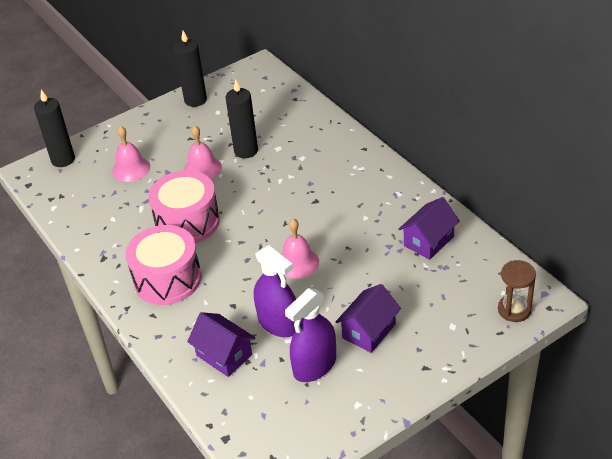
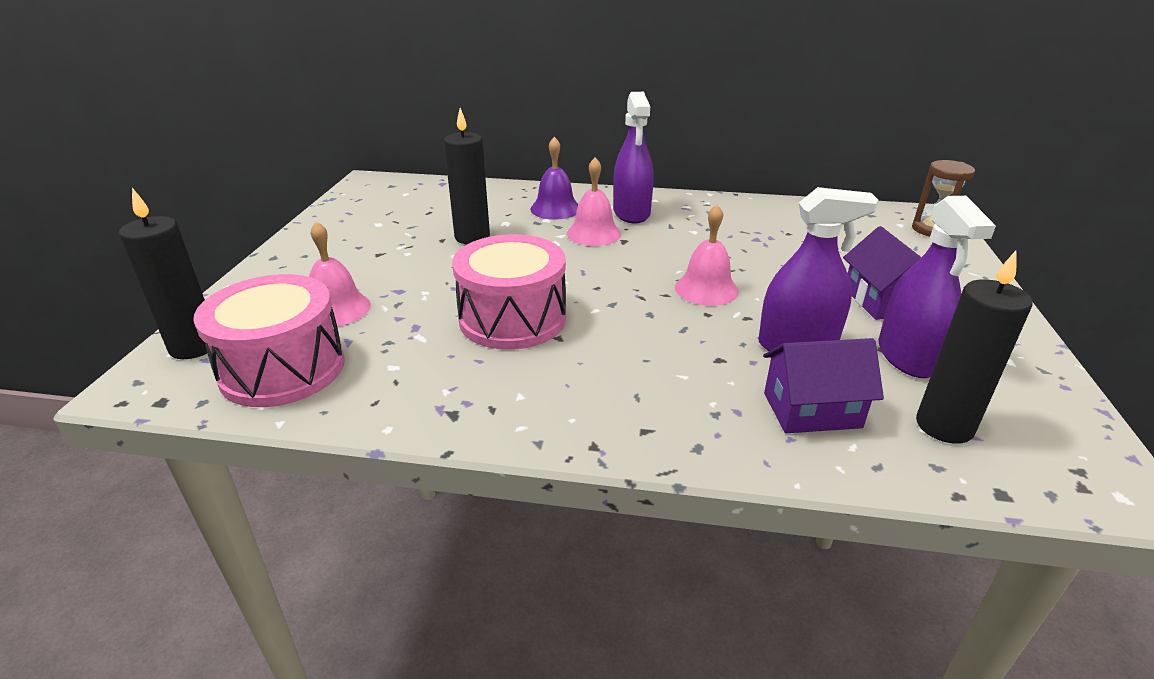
camera: 50 degrees left, 10 degrees down
pink drum [126,225,202,305] -> pink drum moved to [193,274,345,407]
black candle [174,31,207,107] -> black candle moved to [916,251,1033,444]
pink bell [184,125,222,179] -> pink bell moved to [567,157,621,246]
purple house [399,197,460,260] -> none
none -> purple bell [530,137,578,220]
none -> purple spray bottle [613,92,654,223]

